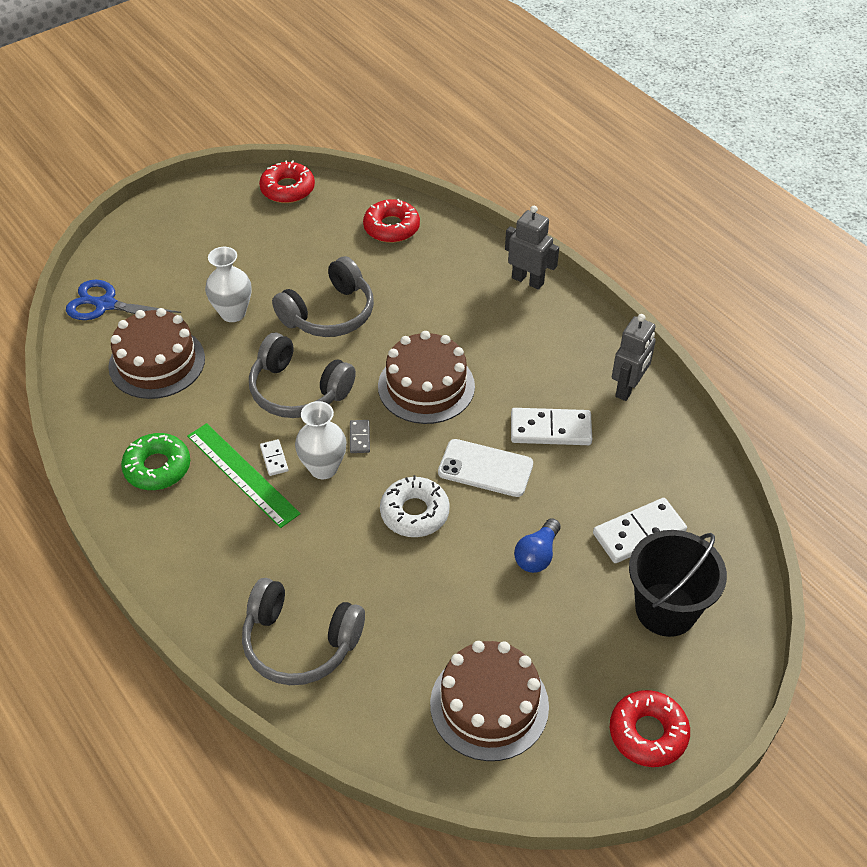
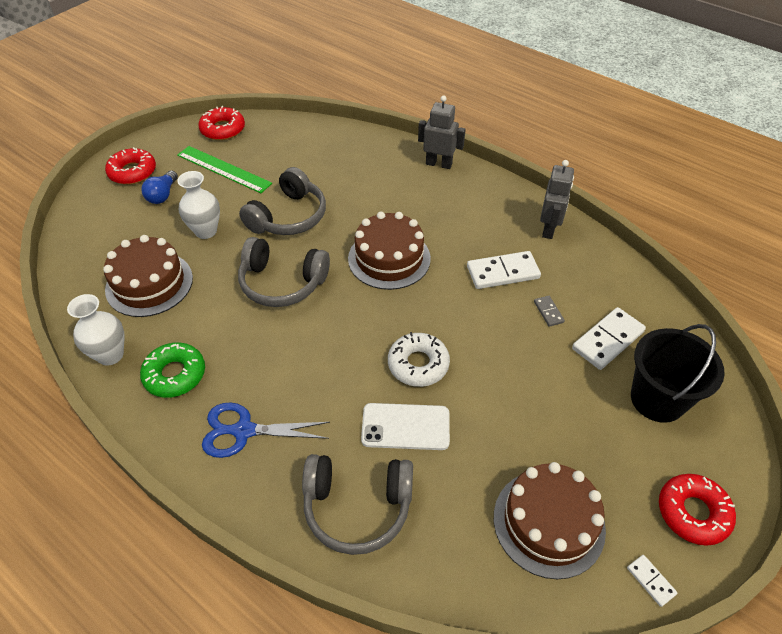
camera: 15 degrees left, 0 degrees up
blue scissors [66,280,181,320] -> blue scissors moved to [202,402,330,458]
green ruler [187,423,301,528] -> green ruler moved to [177,146,272,193]
white domino [260,439,288,476] -> white domino moved to [627,555,678,607]
white vase [295,401,346,479] -> white vase moved to [67,294,124,365]
grey domino [350,420,370,453] -> grey domino moved to [534,296,565,327]
red donut [363,199,420,243] -> red donut moved to [105,147,156,185]
white phone [438,439,533,497] -> white phone moved to [361,403,450,450]
blue light bulb [514,518,560,573] -> blue light bulb moved to [141,170,178,204]

